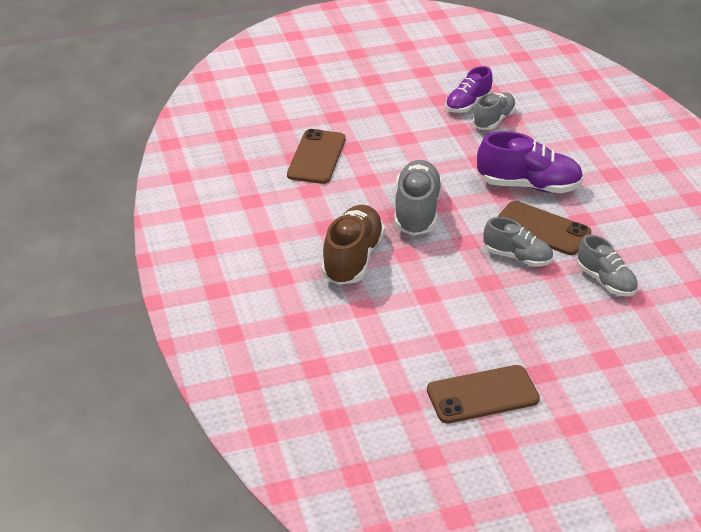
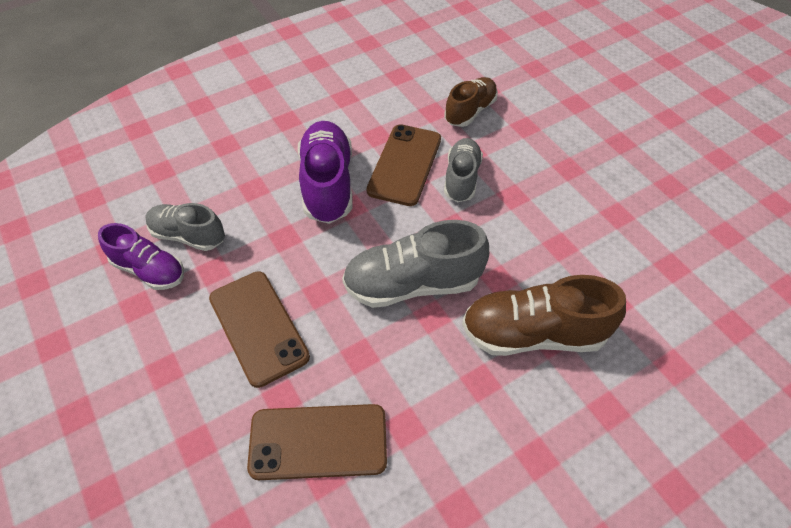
camera: 105 degrees left, 15 degrees up
brown phone [427,365,540,424] -> brown phone moved to [209,271,310,388]
grey shoe [577,235,638,296] -> brown shoe [444,77,498,127]

